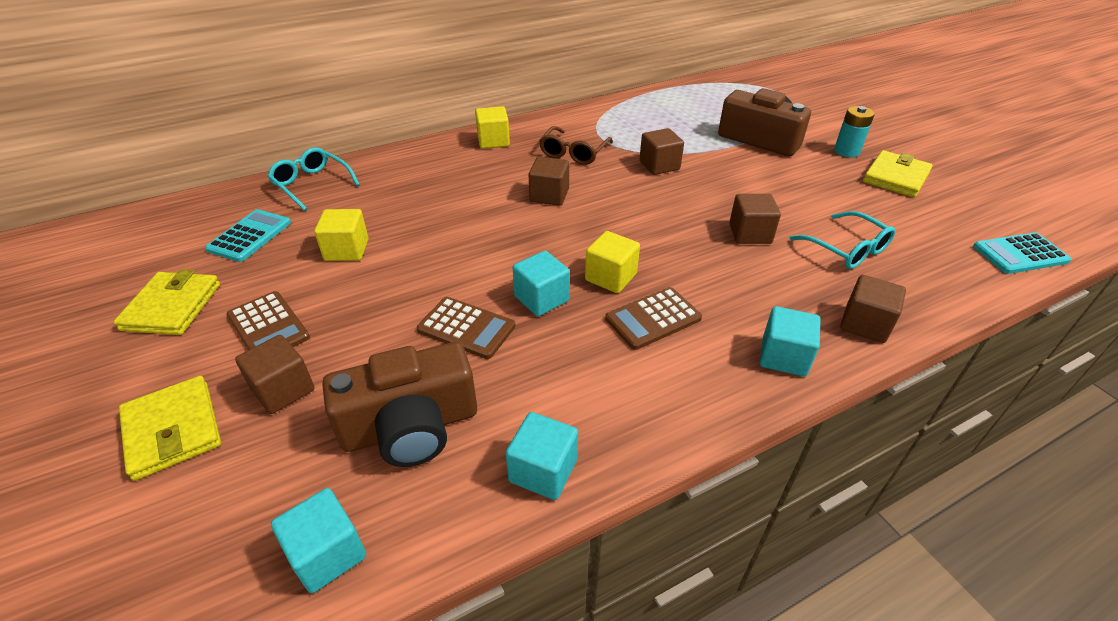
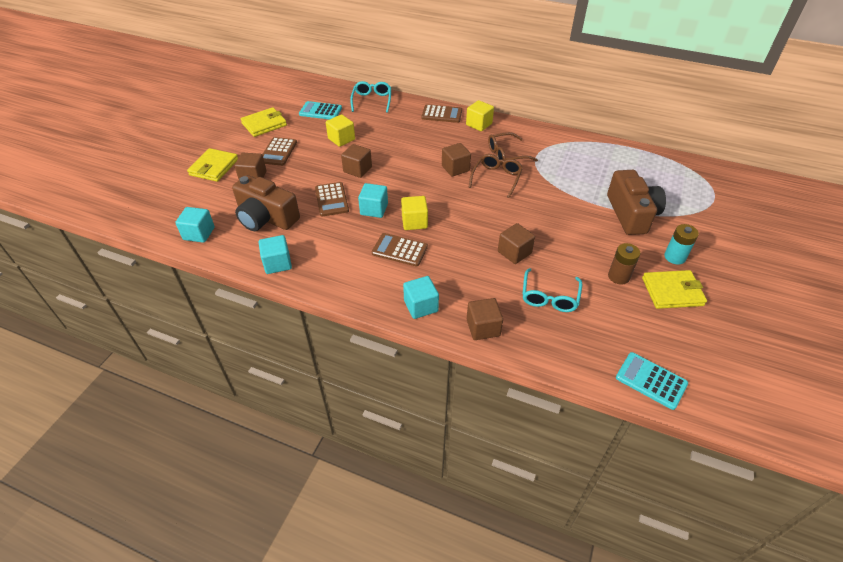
camera: 50 degrees right, 5 degrees up
turquoise calculator [205,209,291,262] -> turquoise calculator turned 150 degrees counterclockwise [299,101,342,120]
brown cube [639,128,684,175] -> brown cube moved to [341,144,372,178]
none -> brown calculator [421,104,462,123]
none -> brown glasses [469,154,523,198]
none -> brown battery [608,243,640,285]

